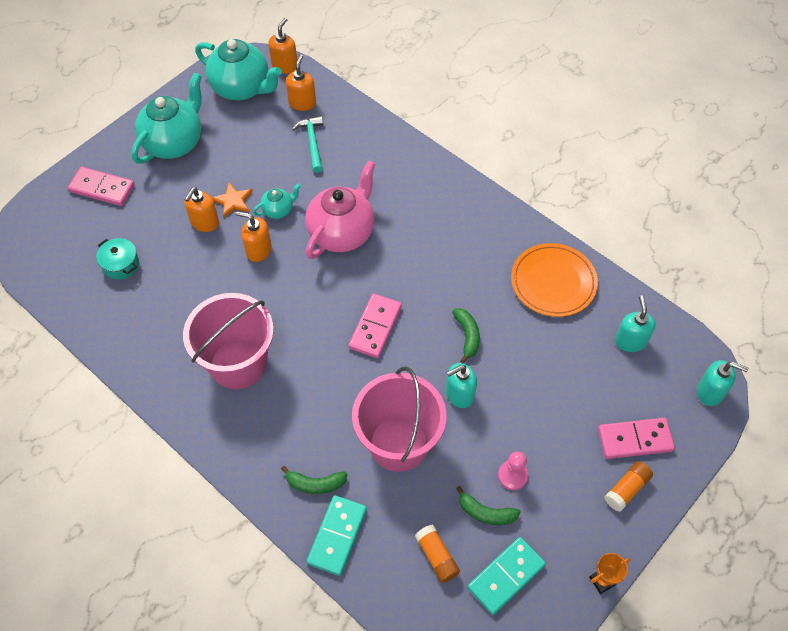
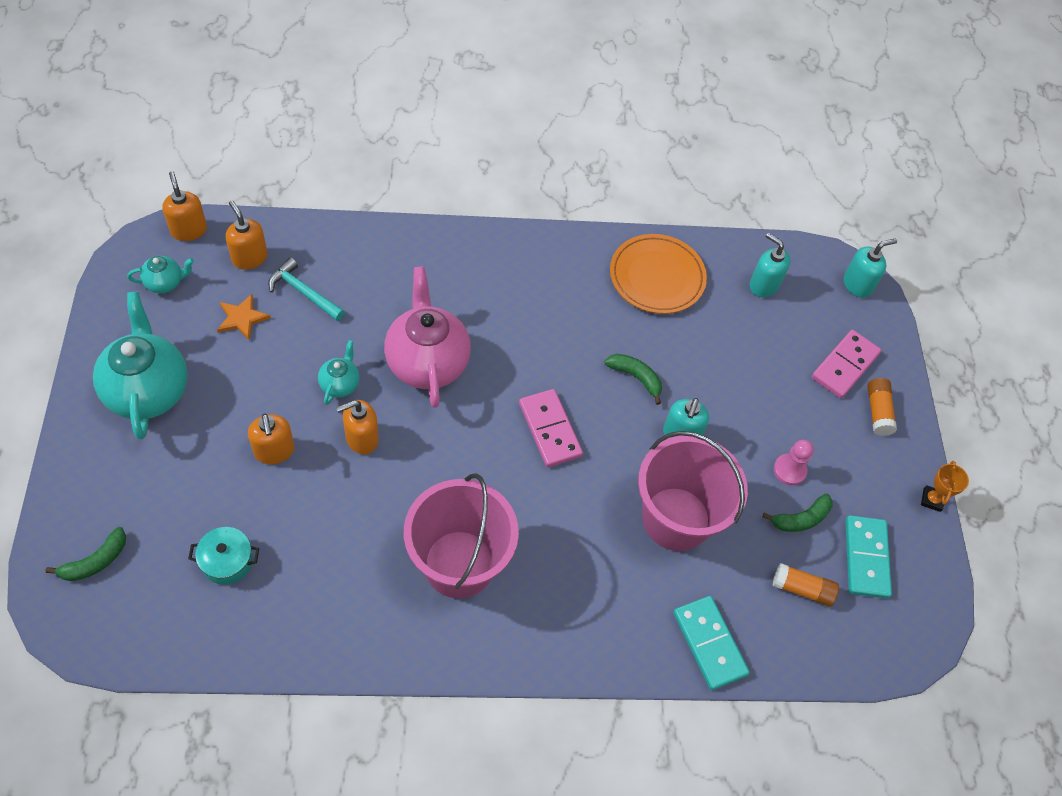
camera: 50 degrees left, 0 degrees up
pink domino [67,167,135,206] -> none
turquoise teapot [195,39,282,100] -> turquoise teapot [127,256,194,294], size x0.48
orange star [212,183,253,218] -> orange star moved to [217,294,271,340]
green banana [281,466,347,494] -> green banana moved to [46,527,126,581]

